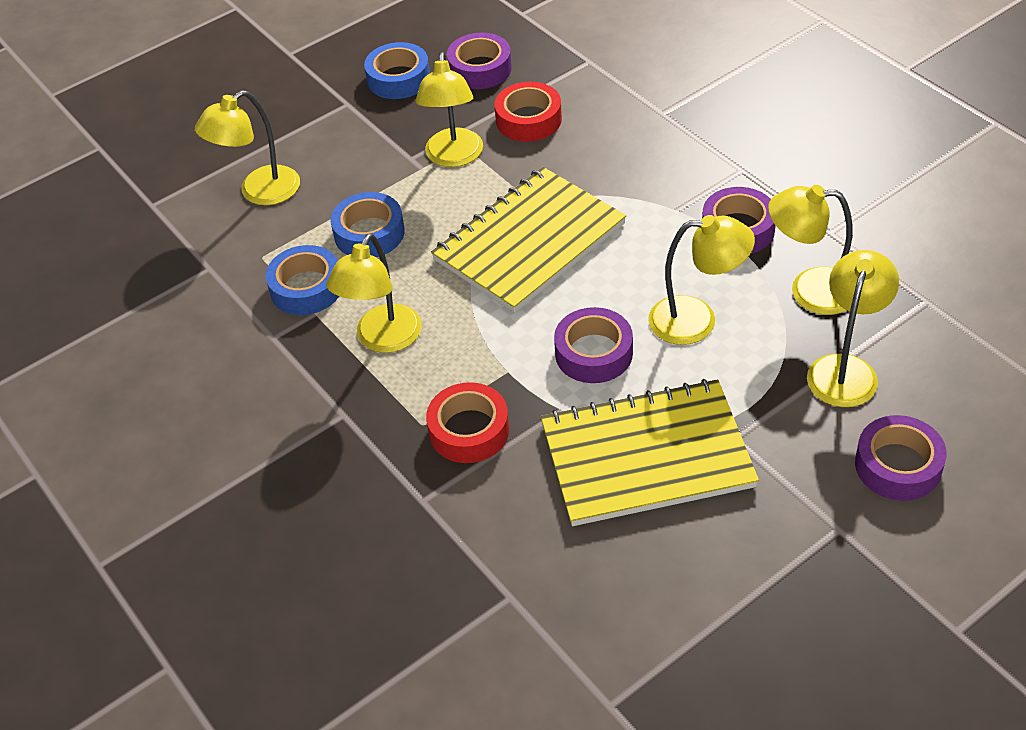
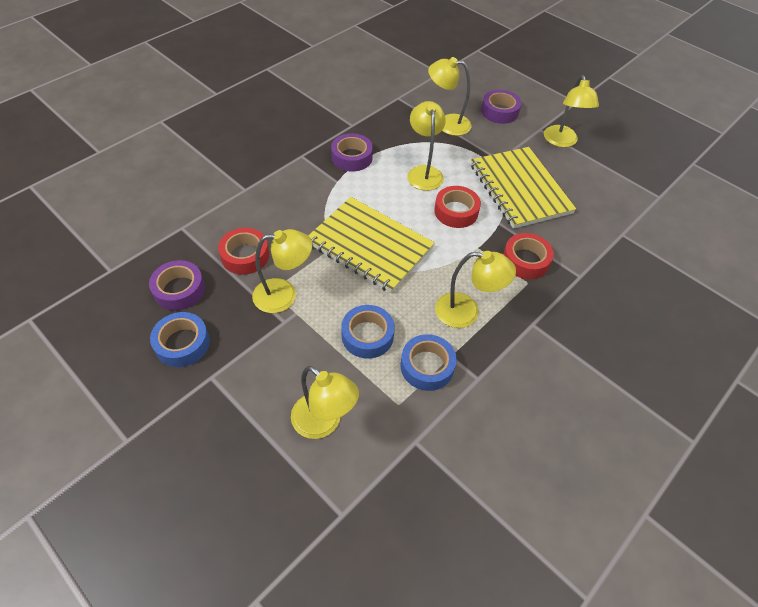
camera: 105 degrees left, 5 degrees up
purple tape [554,307,633,383] -> red tape [434,186,481,228]
yellow lamp [768,185,853,315] -> yellow lamp moved to [544,75,599,147]

